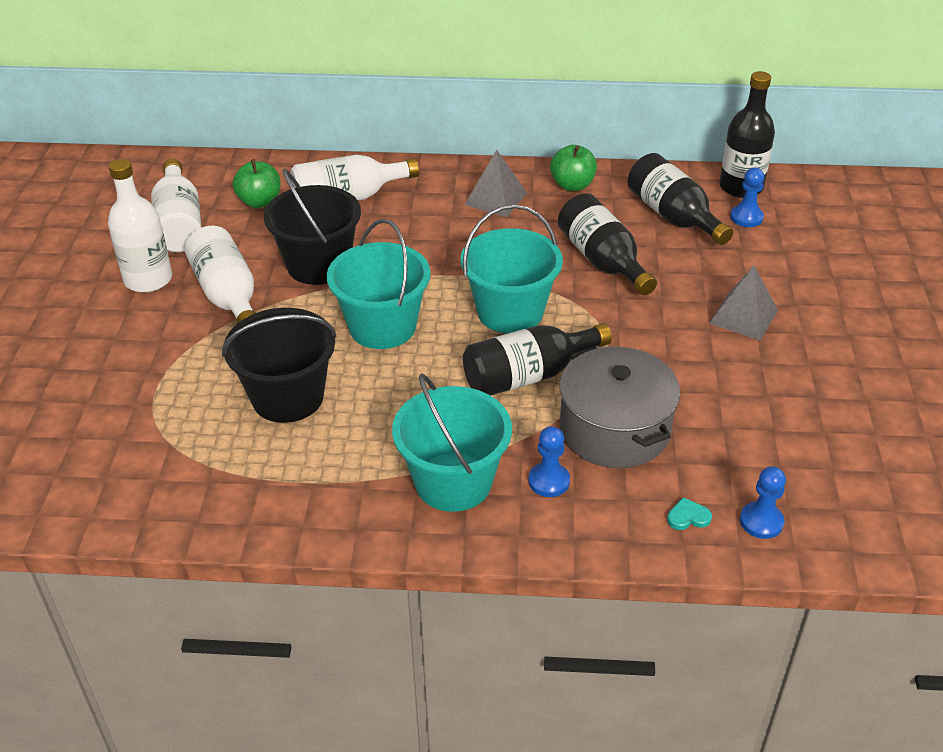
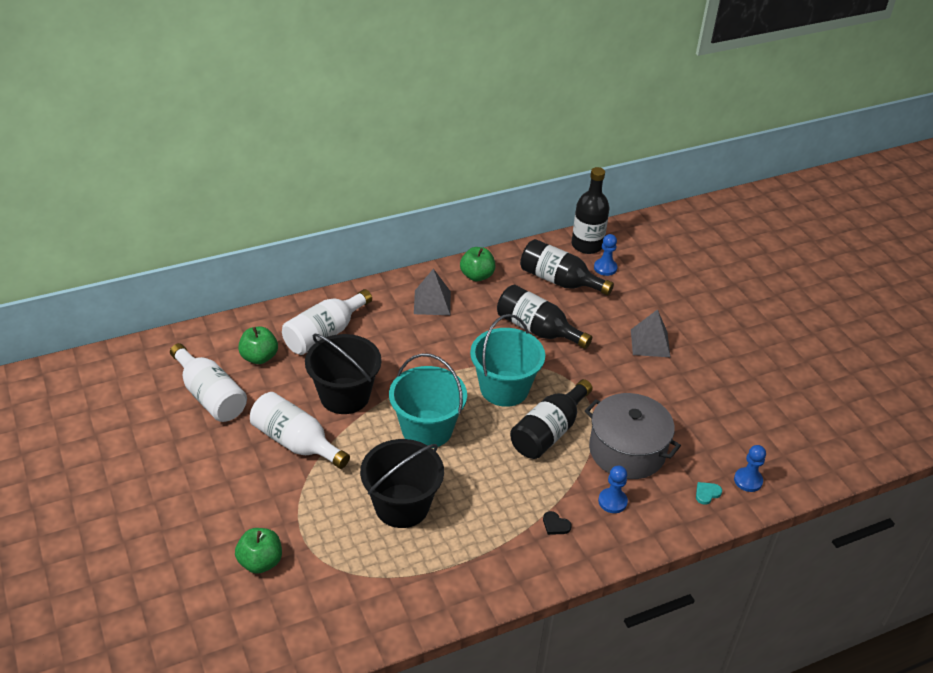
camera: 30 degrees left, 0 degrees up
white bottle [108,159,172,293] -> none
turquoise bucket [392,373,512,512] -> black heart [543,511,572,535]
none -> green apple [235,528,282,574]

